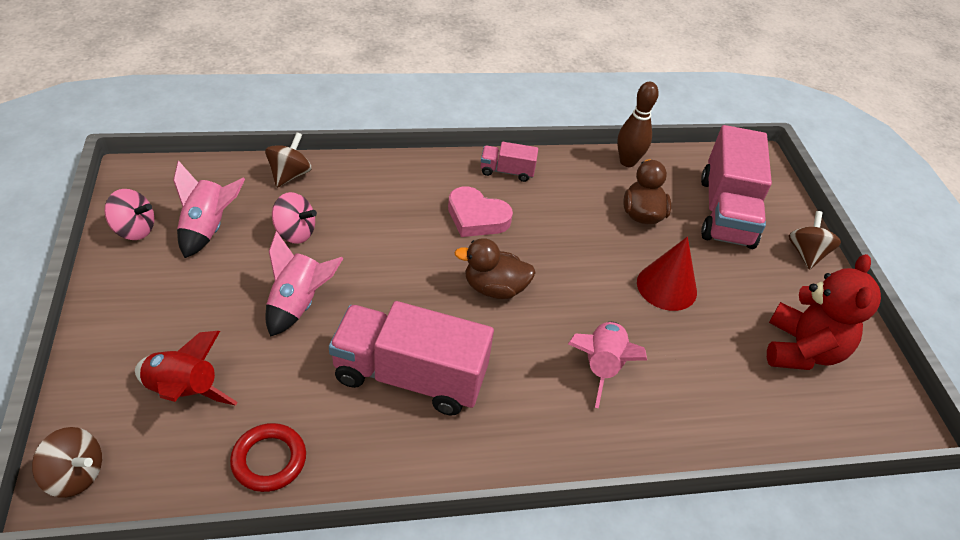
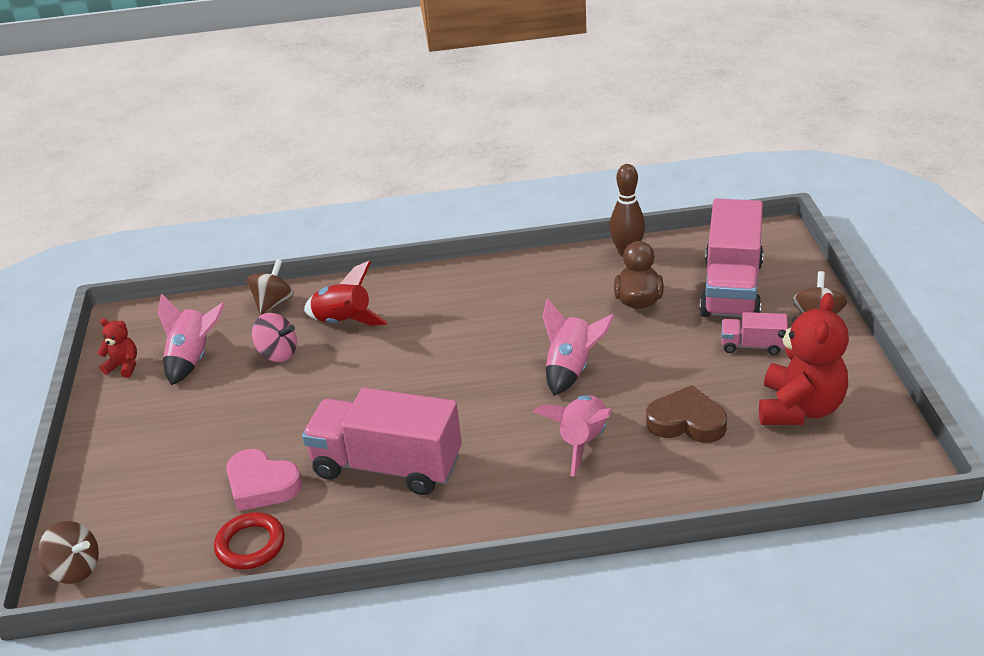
camera: 10 degrees right, 10 degrees down
pink spinning top [104,189,155,240] -> red teddy bear [97,319,137,378]
red rocket [135,331,238,406] -> red rocket moved to [304,261,388,326]
pink rocket [266,231,343,337] -> pink rocket moved to [543,298,614,396]
pink heart [448,186,513,237] -> pink heart moved to [226,449,302,511]
brown duck [454,238,536,299] -> none
pink truck [481,142,538,182] -> pink truck moved to [721,312,788,355]
red cone [637,237,697,311] -> none
none -> brown heart [646,385,727,443]

